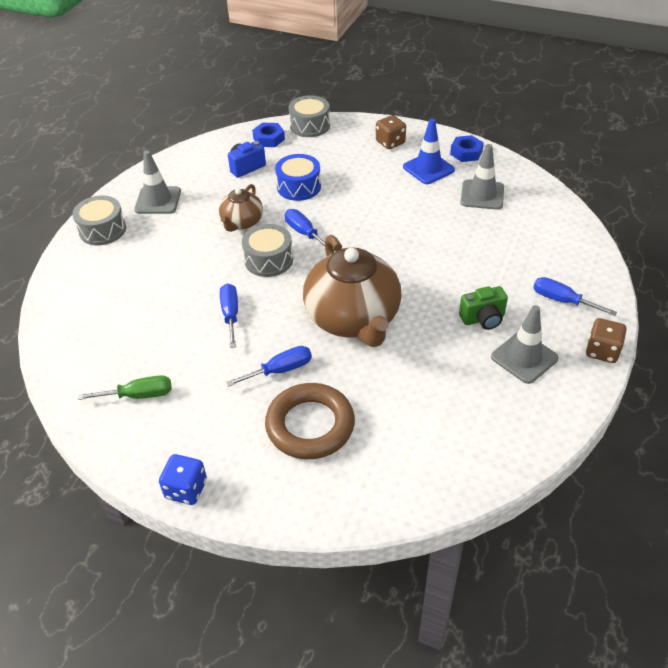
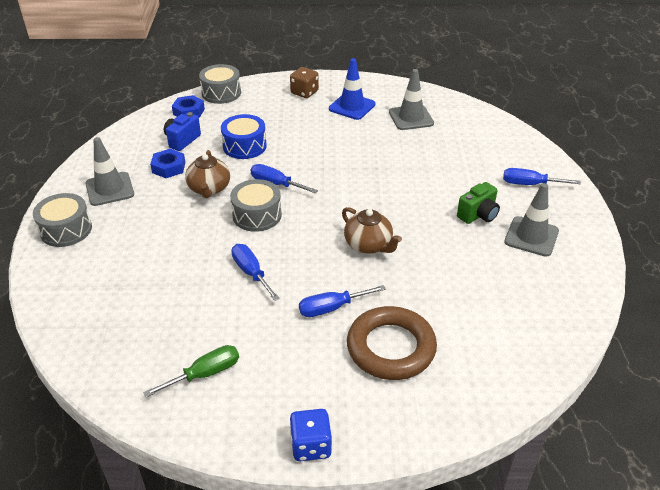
camera: 25 degrees left, 5 degrees down
blue screwdriver [226,346,312,387] -> blue screwdriver turned 150 degrees counterclockwise [299,285,386,317]
brown teapot [303,235,402,347] -> brown teapot [342,207,402,254], size x0.52
blue nut [450,135,484,162] -> blue nut moved to [150,149,185,178]
brown dice [586,318,627,363] -> none

